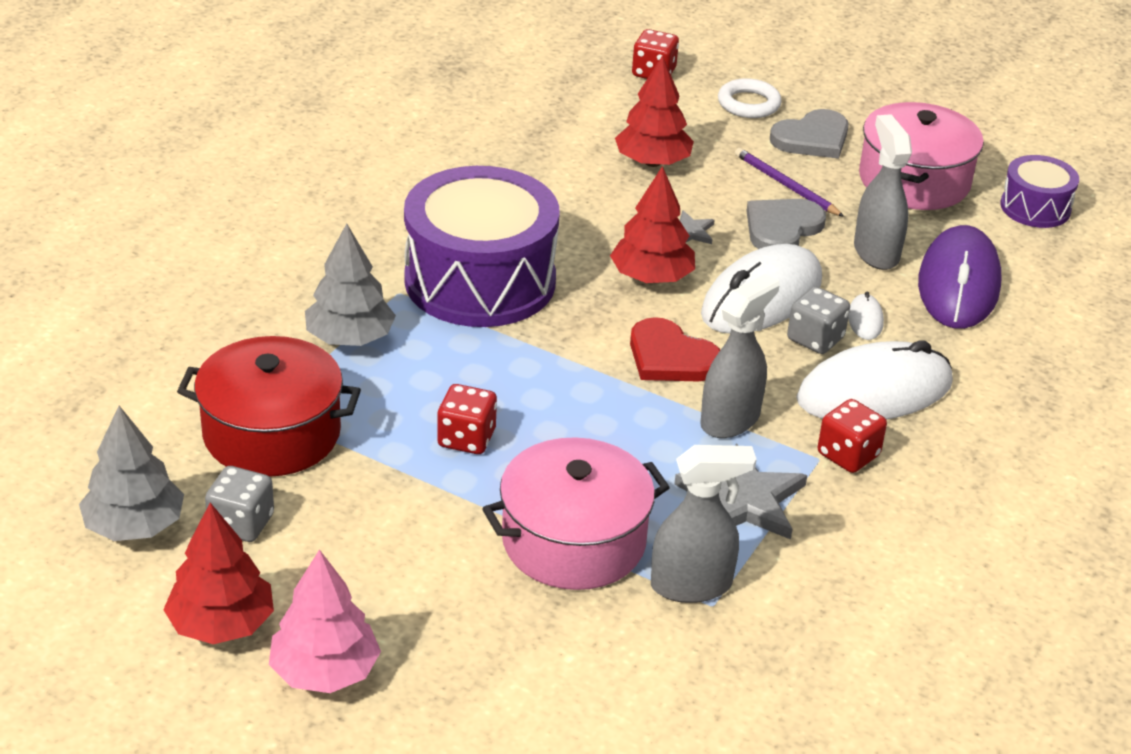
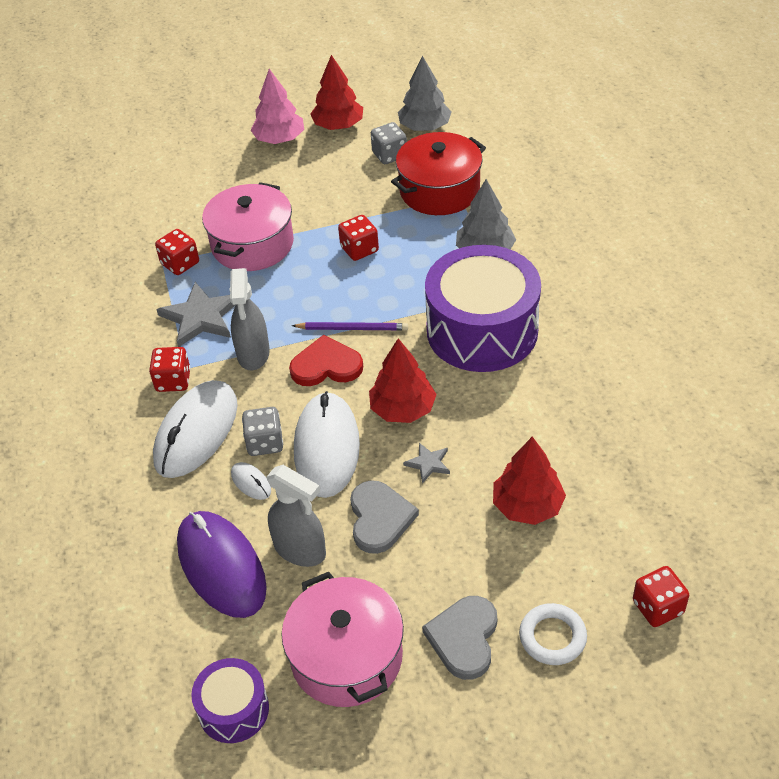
camera: 140 degrees right, 10 degrees up
grey spray bottle [651,445,757,603] -> red dice [155,229,199,275]
purple pencil [735,148,844,217] -> purple pencil moved to [292,322,408,330]

